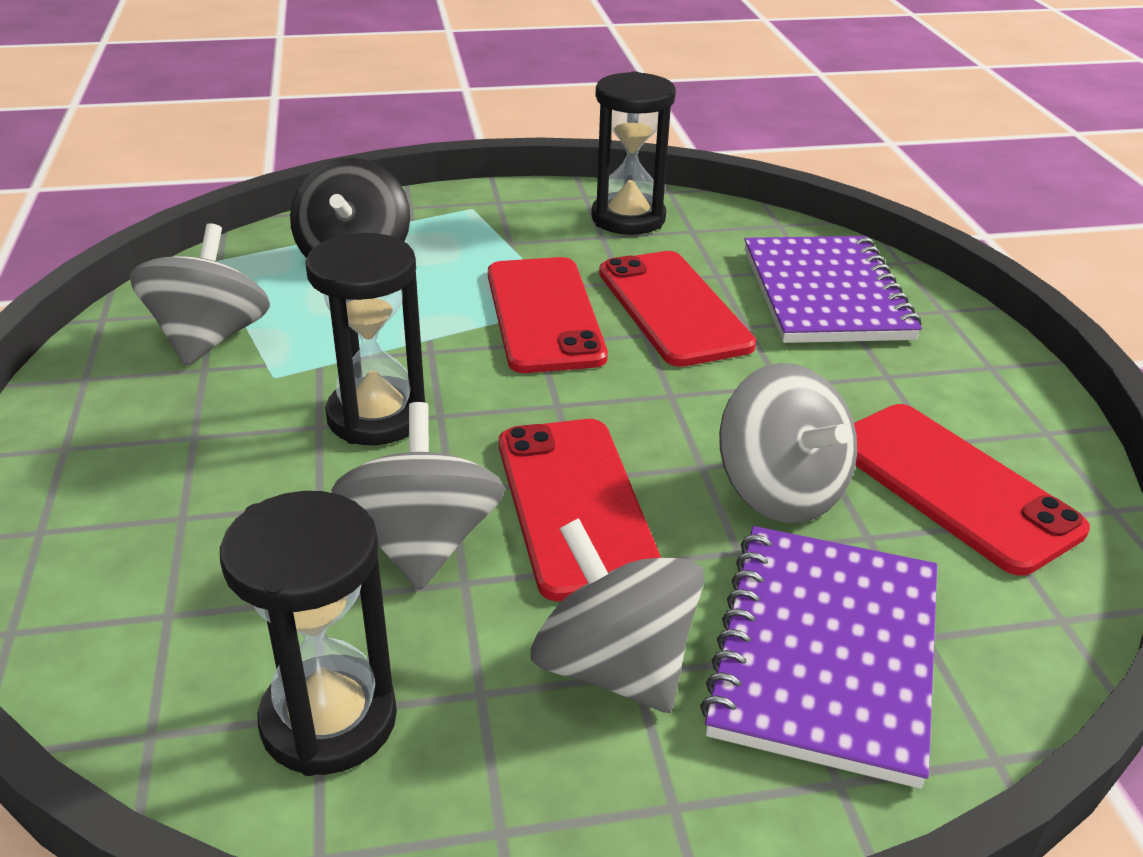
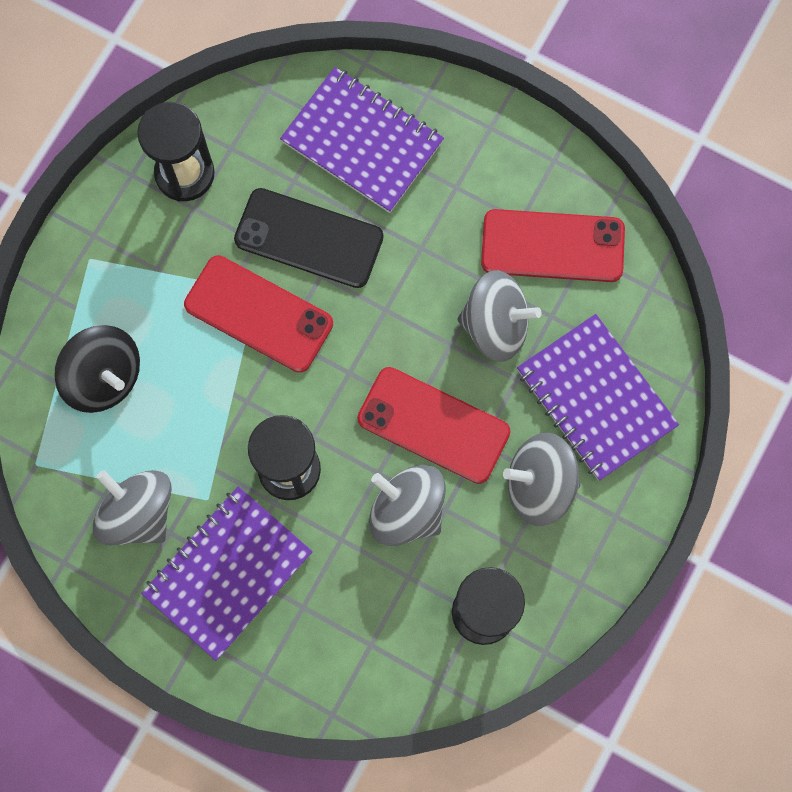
camera: 50 degrees left, 40 degrees up
red phone [599,251,756,367] -> black phone [234,188,384,288]
none -> purple notebook [141,486,313,661]

